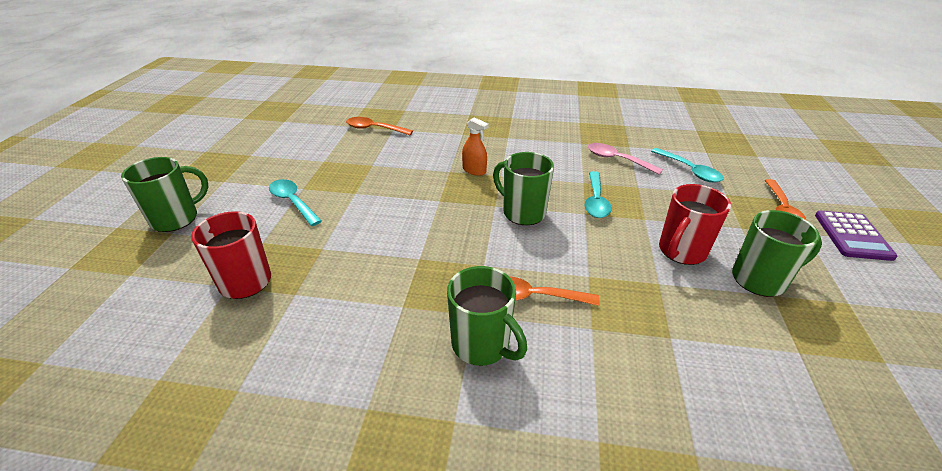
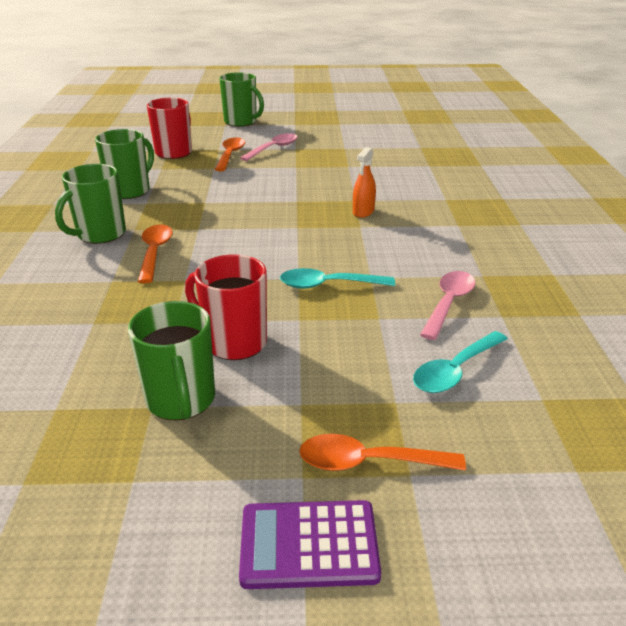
camera: 80 degrees right, 5 degrees down
turquoise spoon [269,179,322,226] -> pink spoon [240,133,298,161]
orange spoon [346,117,413,135] -> orange spoon moved to [215,138,245,171]
green mug [493,152,554,225] -> green mug moved to [95,129,154,199]

